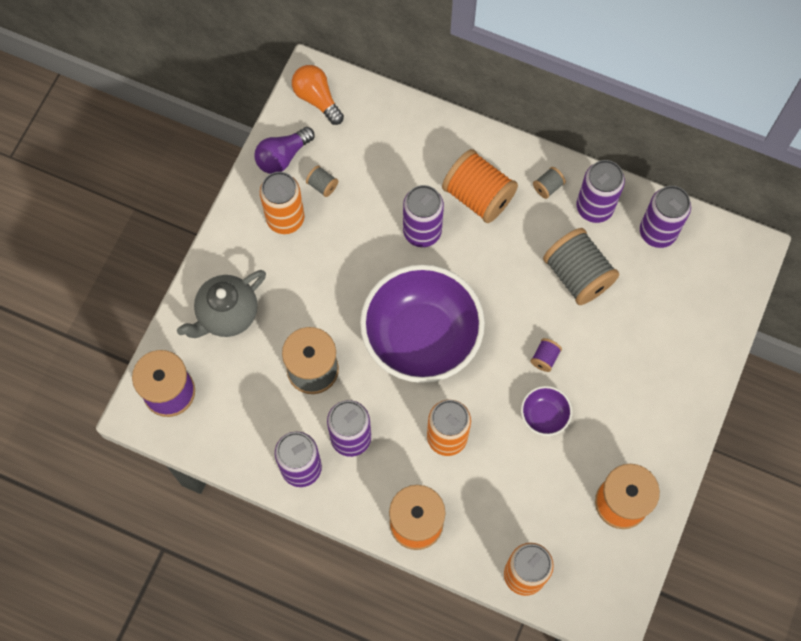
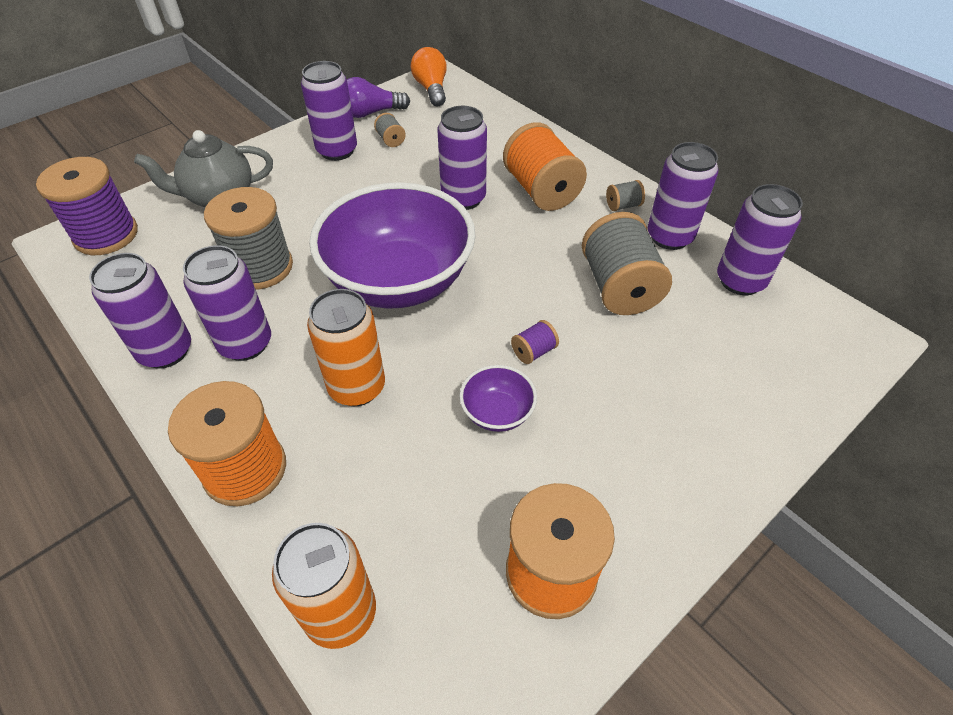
camera: 25 degrees right, 20 degrees down
orange can [260,172,304,234] -> purple can [301,61,357,161]

